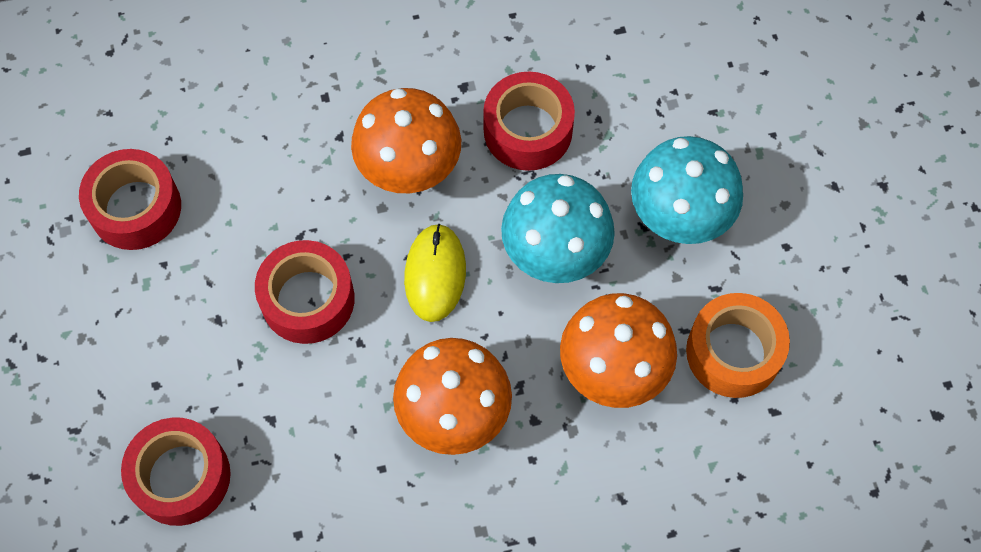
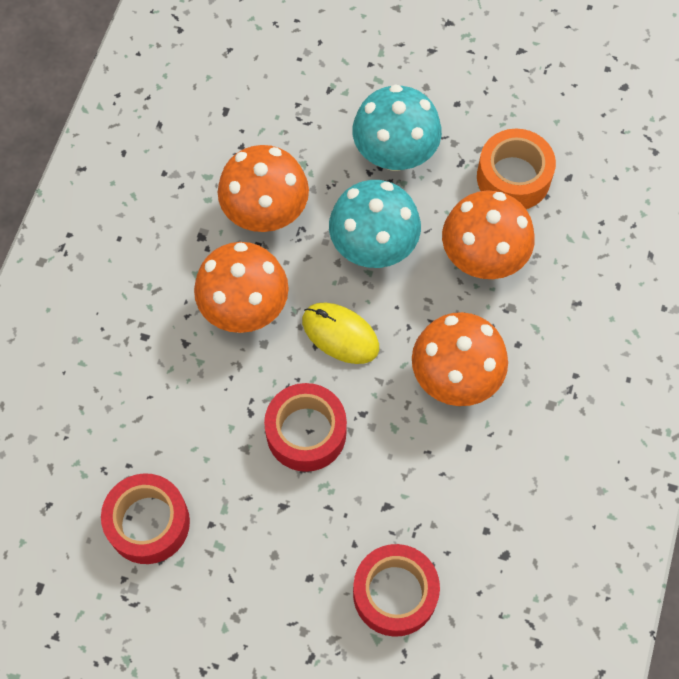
camera: 60 degrees left, 0 degrees up
red tape [483,72,575,171] -> orange mushroom [218,145,309,232]

